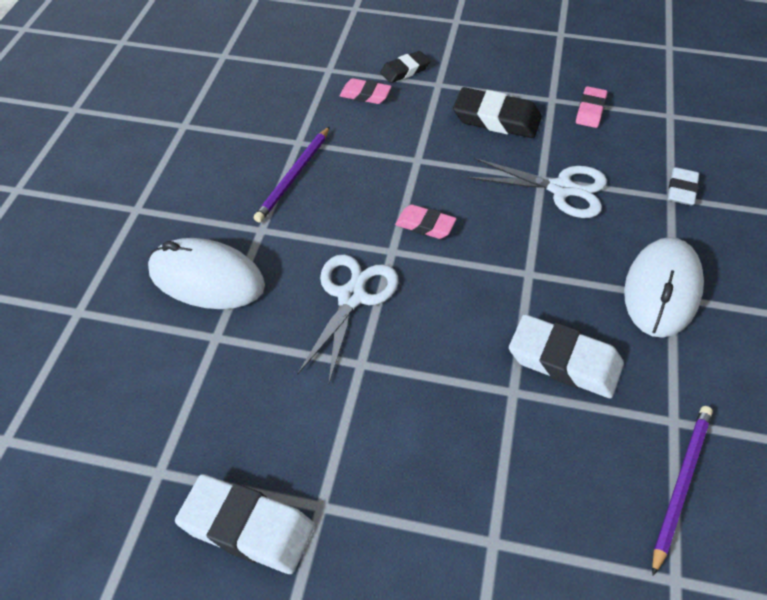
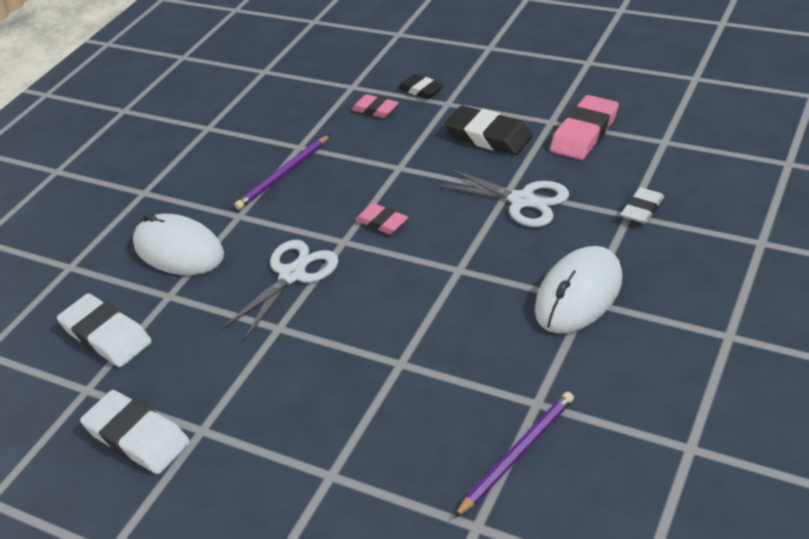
camera: 20 degrees right, 10 degrees down
black eraser [380,51,430,83] -> black eraser turned 60 degrees clockwise [398,74,444,99]
white eraser [509,314,624,398] -> white eraser moved to [57,293,152,367]
pink eraser [576,86,607,128] -> pink eraser [550,95,619,160], size x1.68

